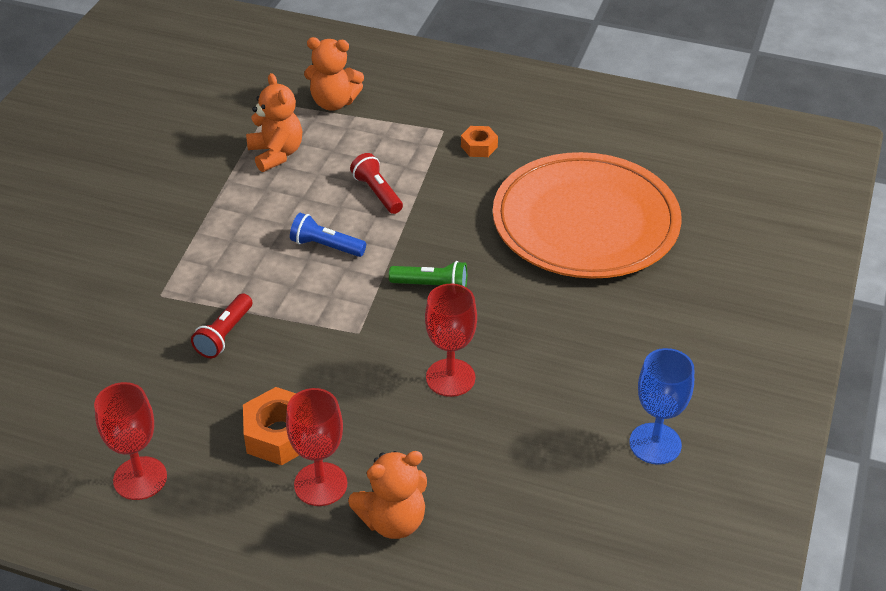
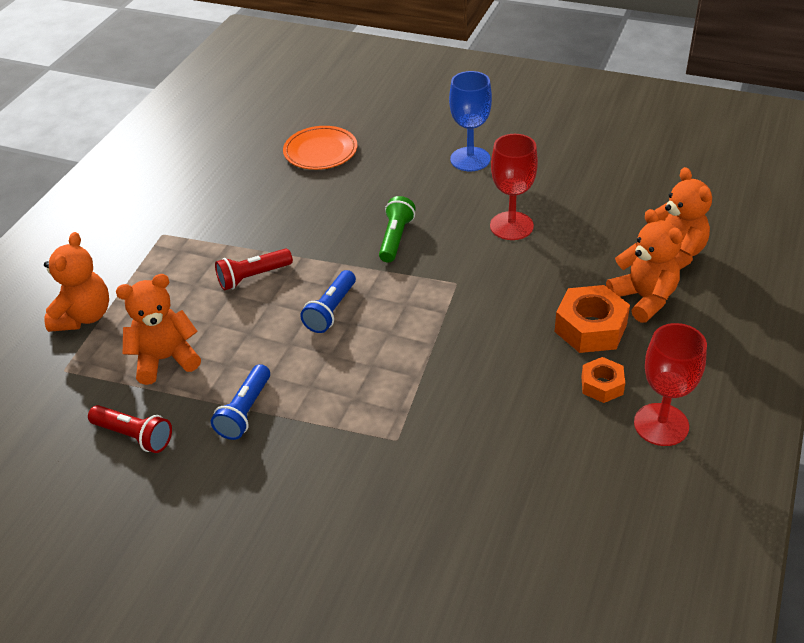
camera: 85 degrees left, 0 degrees up
red flashlight [191,293,252,358] -> red flashlight moved to [88,405,172,453]
red goblet [286,388,347,506] -> orange teddy bear [606,209,683,323]
orange nut [461,126,498,157] -> orange nut moved to [581,357,625,403]
orange plate [493,152,682,279] -> orange plate [283,126,357,170], size x0.45
blue goblet [629,348,694,465] -> blue goblet moved to [449,71,492,171]
none -> blue flashlight [211,364,270,440]

